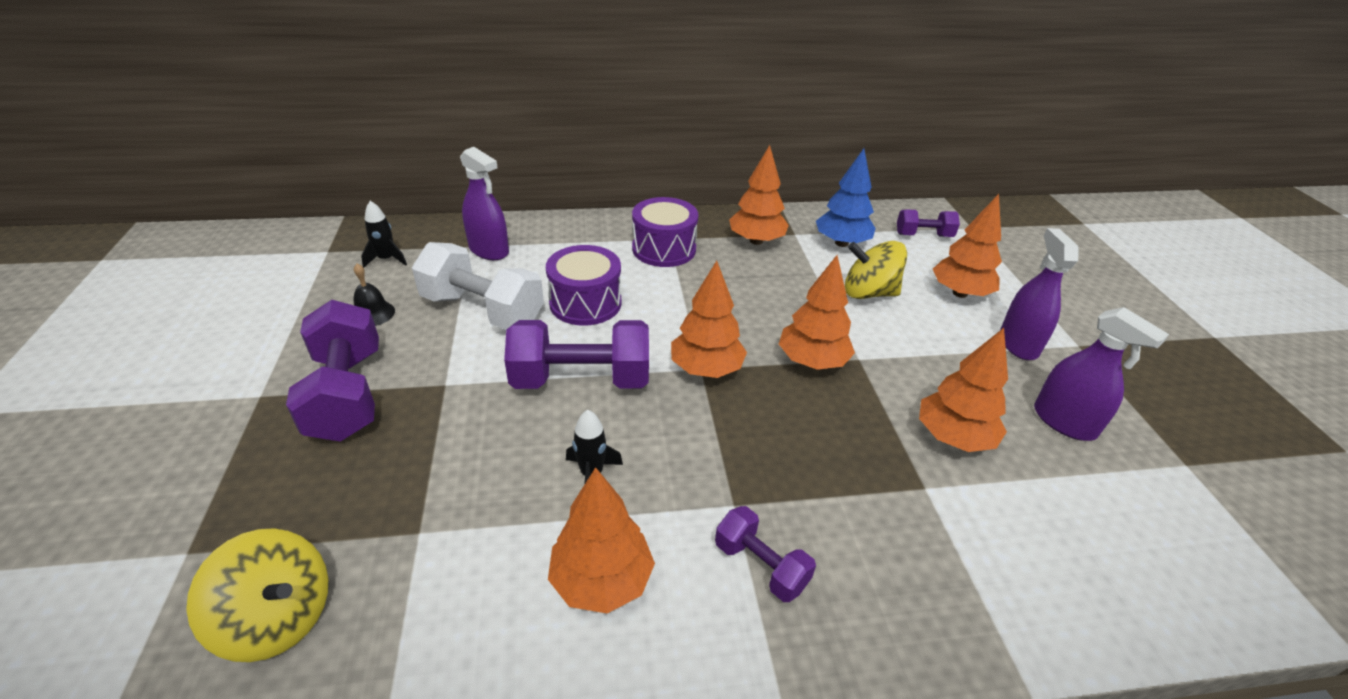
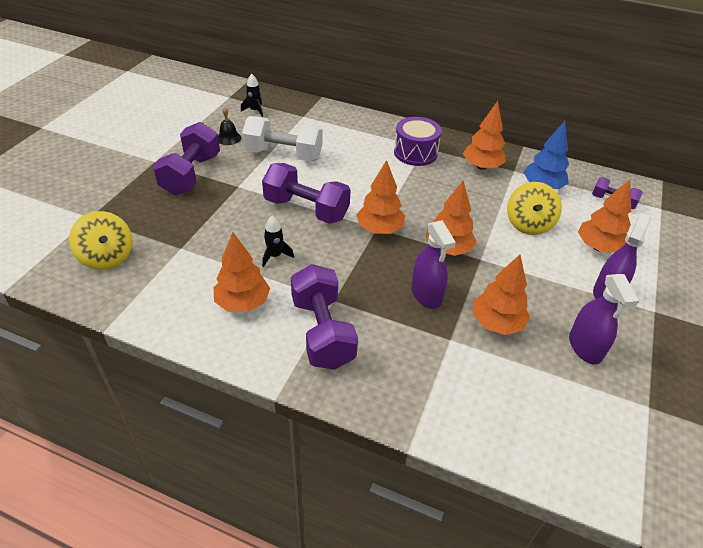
camera: 30 degrees right, 5 degrees up
white dumbbell [412,242,544,330] -> white dumbbell turned 45 degrees counterclockwise [242,116,323,162]
purple spray bottle [460,147,509,260] -> purple spray bottle moved to [411,220,456,309]
purple drum [546,245,621,326] -> none
purple dumbbell [715,506,816,602] -> purple dumbbell [291,264,358,370], size x1.82
yellow spinning top [845,241,907,299] -> yellow spinning top turned 120 degrees counterclockwise [507,182,562,235]

